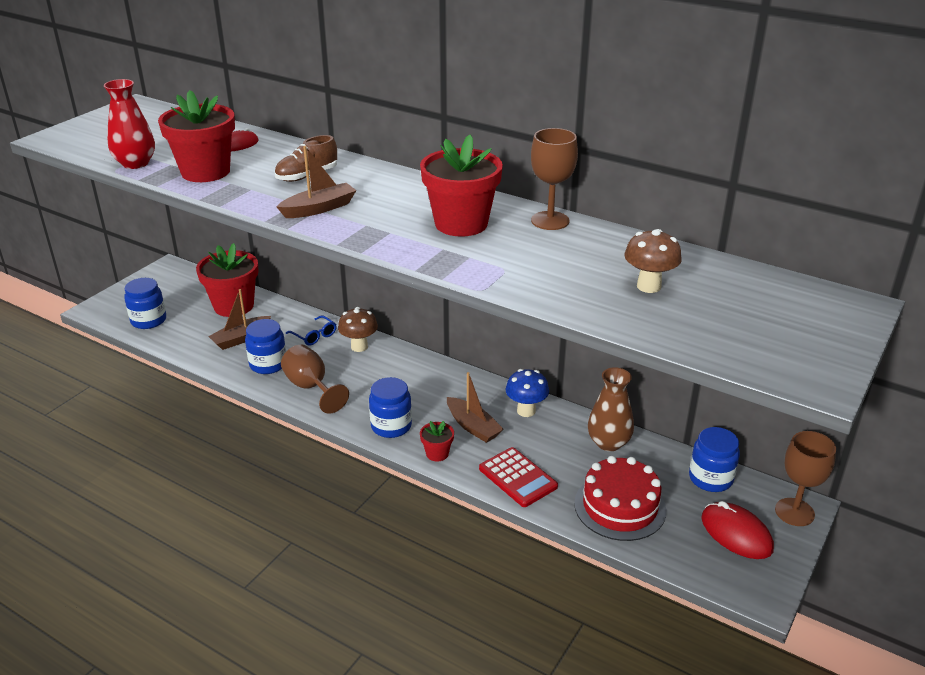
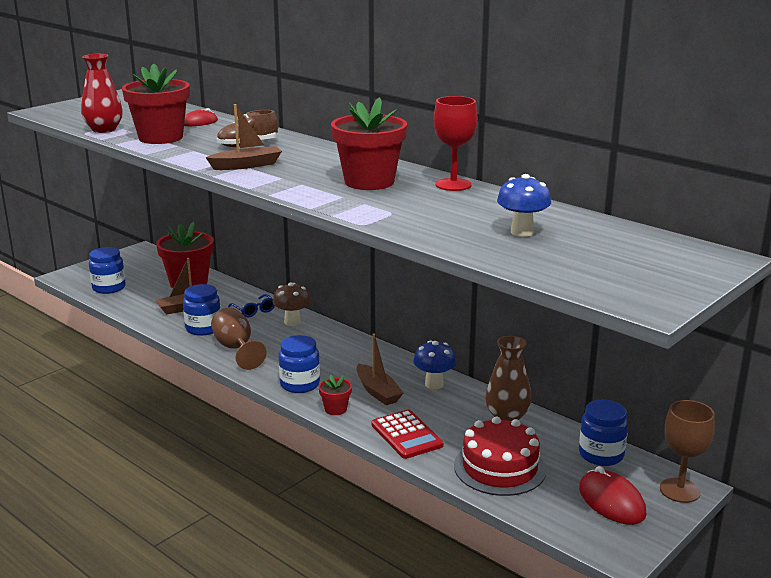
camera: 10 degrees right, 10 degrees down
brown goblet [531,128,578,230] -> red goblet [434,96,477,191]
brown mushroom [624,229,682,293] -> blue mushroom [497,174,551,237]

